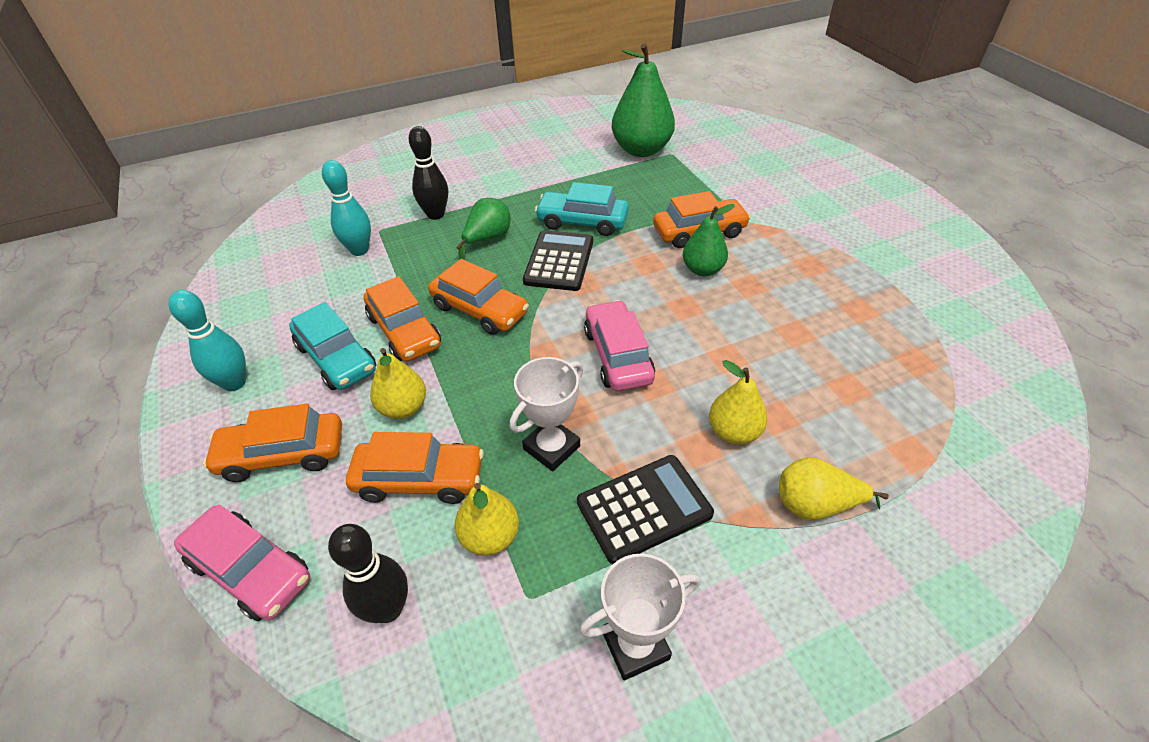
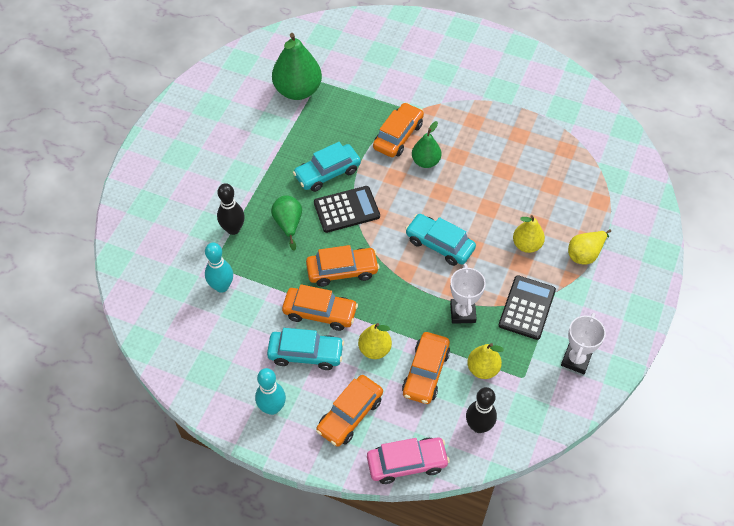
camera: 45 degrees left, 10 degrees up
orange car [346,432,484,504] -> orange car turned 150 degrees clockwise [402,332,450,404]
black calculator [523,230,593,291] -> black calculator turned 105 degrees clockwise [314,186,380,233]
pink car [584,300,655,391] -> turquoise car [405,214,476,266]

